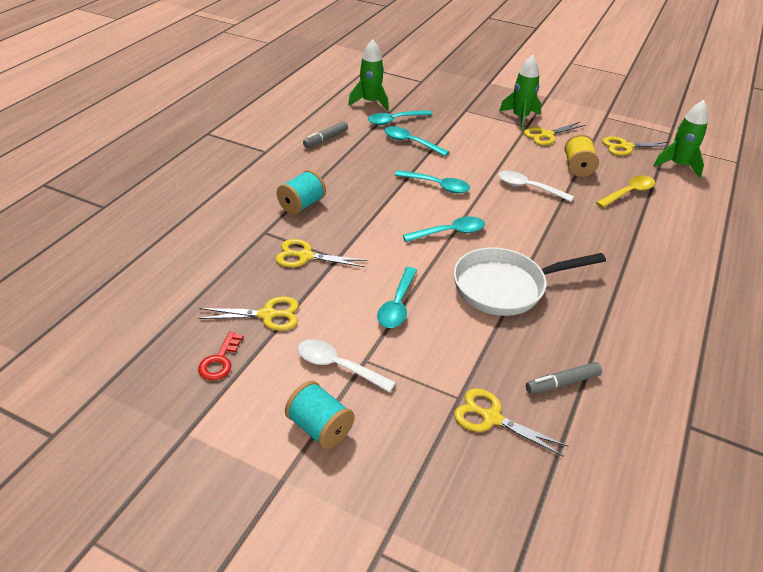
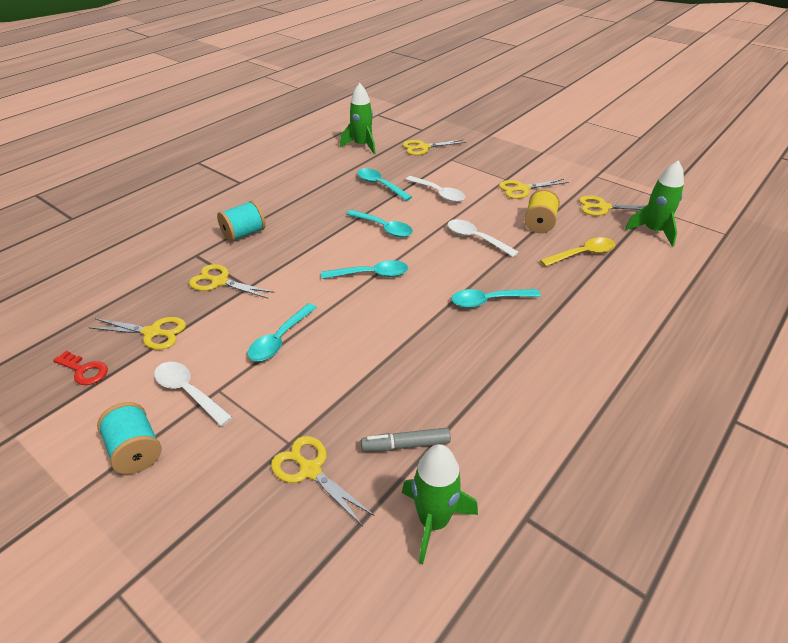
camera: 15 degrees right, 0 degrees up
red key [198,332,244,380] -> red key turned 90 degrees counterclockwise [53,351,108,385]
grey marker [303,121,348,148] -> none
turquoise spoon [368,110,432,125] -> turquoise spoon moved to [452,289,541,308]
white pan [453,247,606,316] -> none
green rocket [499,55,541,130] -> green rocket moved to [402,444,478,564]
none -> yellow scissors [403,139,466,155]
none -> white spoon [405,176,465,202]

